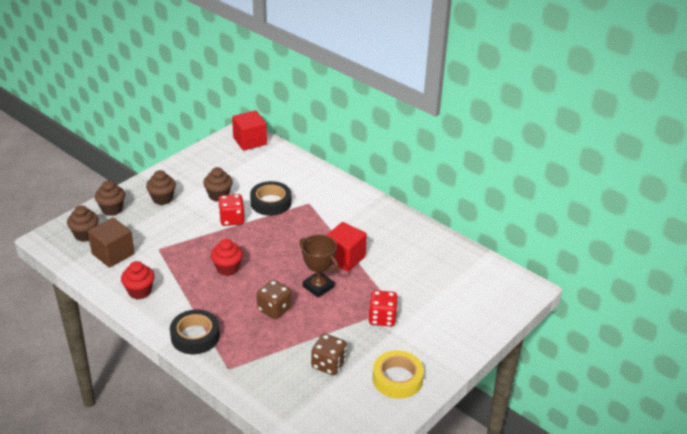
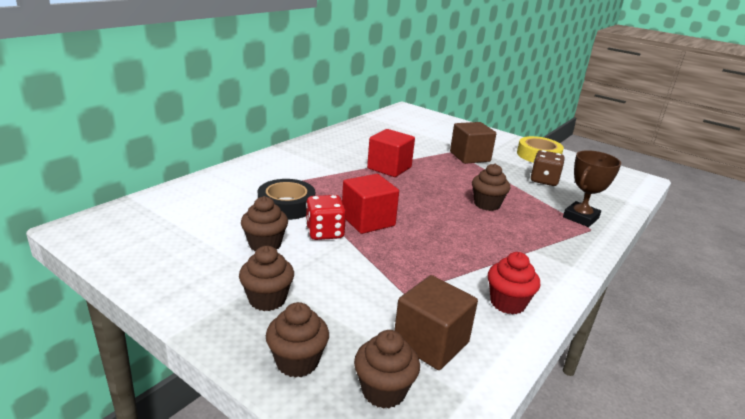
camera: 95 degrees left, 10 degrees down
black tape [170,309,220,354] -> none
red cupcake [211,239,243,276] -> none
red cube [232,111,267,151] -> red cube moved to [342,174,399,234]
brown dice [257,280,292,319] -> brown cupcake [472,163,510,211]
brown trophy [300,235,339,298] -> brown trophy moved to [563,150,621,227]
red dice [368,290,398,326] -> brown cube [450,122,496,164]

